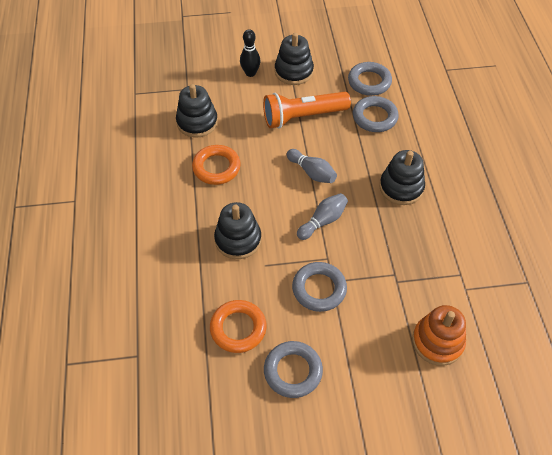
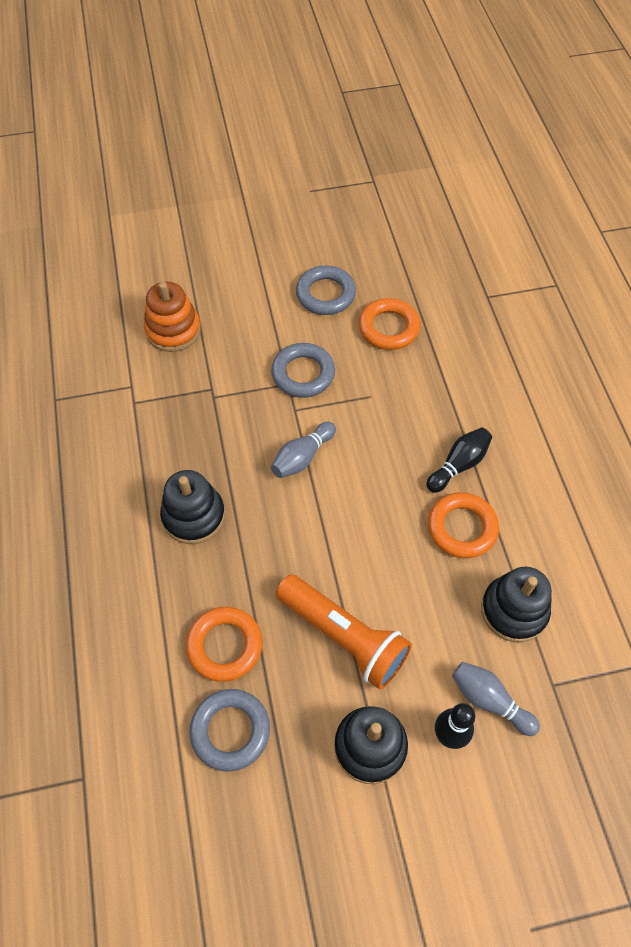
camera: 175 degrees right, 5 degrees up
black stacking toy [214,202,261,259] -> none
orange flashlight [263,92,351,128] -> orange flashlight turned 60 degrees clockwise [276,574,412,690]
grey bowling pin [287,149,337,183] -> grey bowling pin moved to [452,662,540,736]
grey ring [353,96,399,132] -> orange ring [186,607,262,682]
none -> black bowling pin [426,427,492,493]

